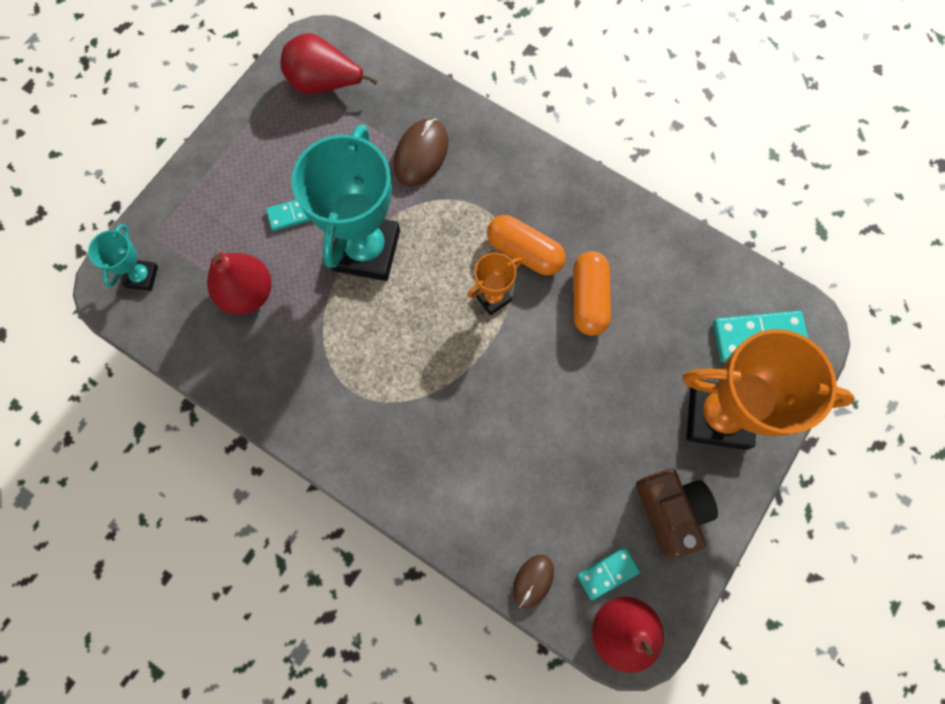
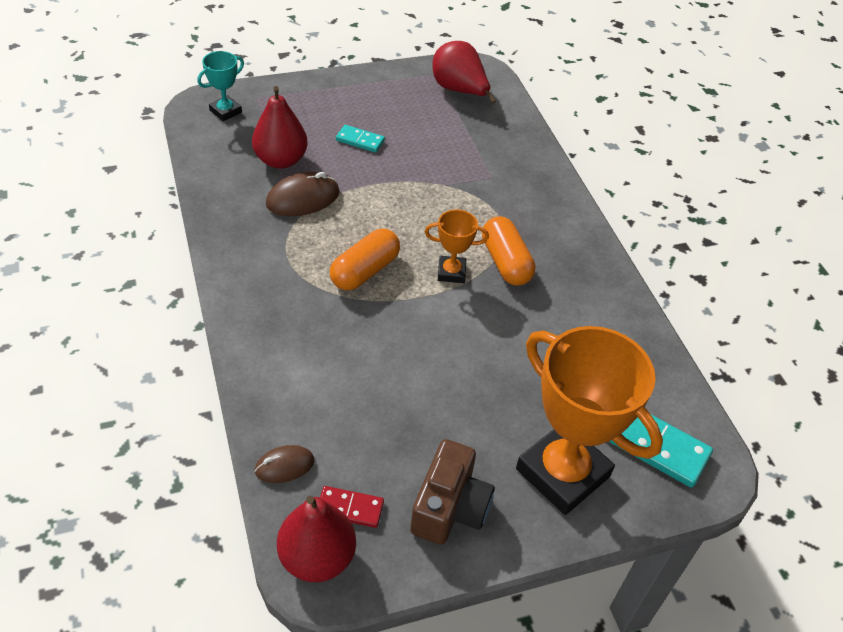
camera: 35 degrees right, 25 degrees down
turquoise trophy [291,124,400,281] -> none
brown mouse [394,118,448,187] -> brown mouse moved to [266,172,340,216]
orange capsule [573,251,611,336] -> orange capsule moved to [330,229,400,290]
turquoise domino [577,547,640,600] -> red domino [320,486,384,528]

